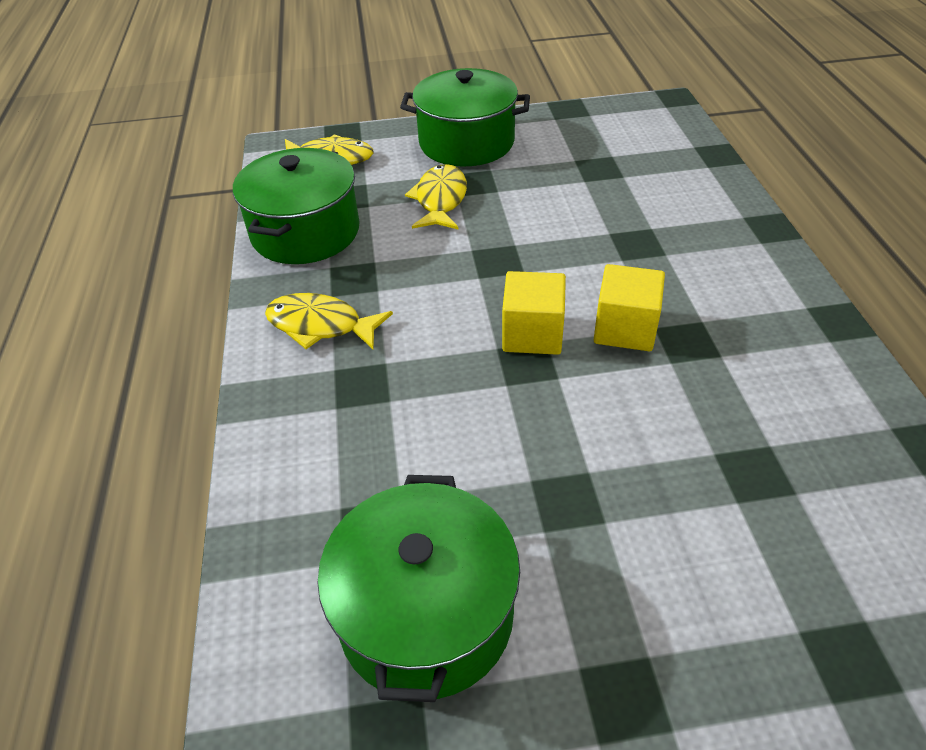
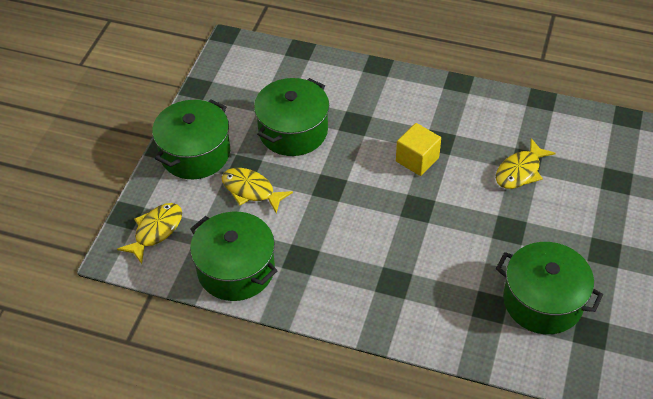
camera: 65 degrees left, 5 degrees up
yellow fish [265,293,393,350] -> yellow fish moved to [496,138,556,189]
yellow cube [502,271,566,355] -> none
none -> green pot [254,78,329,156]

